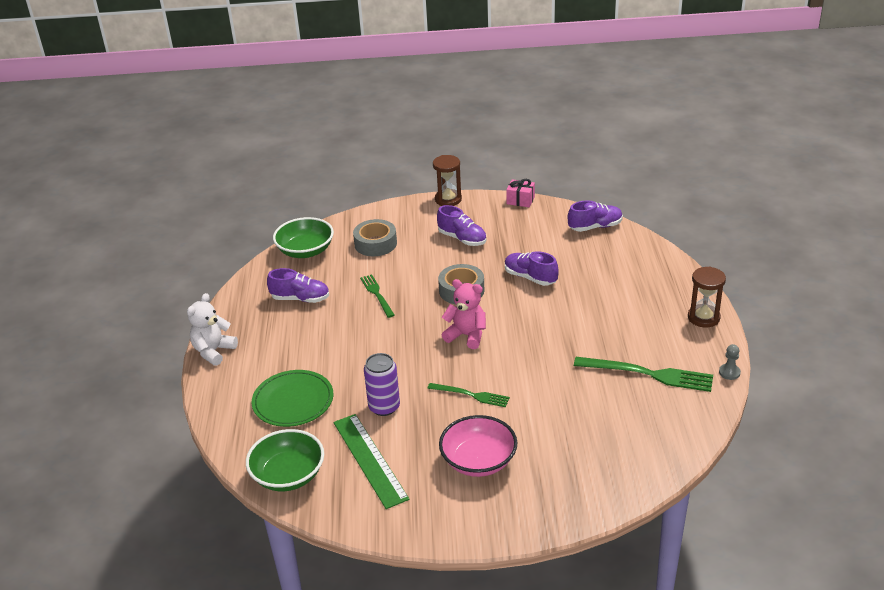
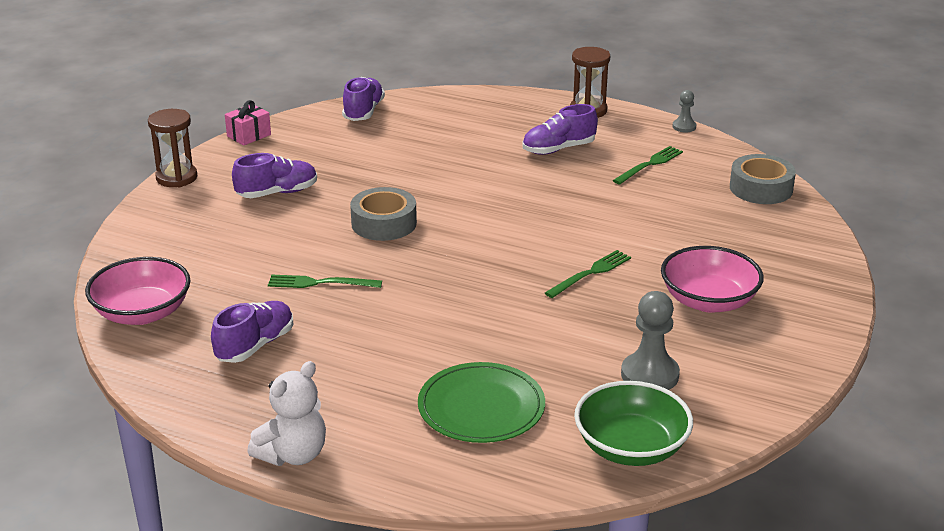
camera: 65 degrees left, 5 degrees down
white teddy bear [187,293,238,366] -> white teddy bear turned 105 degrees counterclockwise [247,361,326,466]
green bowl [273,217,334,258] -> pink bowl [85,257,191,325]
green ruler [333,414,409,509] -> grey pawn [621,291,680,390]
grey tape [353,219,397,256] -> grey tape moved to [730,154,796,204]
purple can [364,353,400,416] -> none
pink teddy bear [442,279,486,349] -> none
purple shoe [505,251,559,286] -> purple shoe moved to [522,104,598,155]
green fork [574,357,713,392] -> green fork [613,146,683,184], size x0.60

